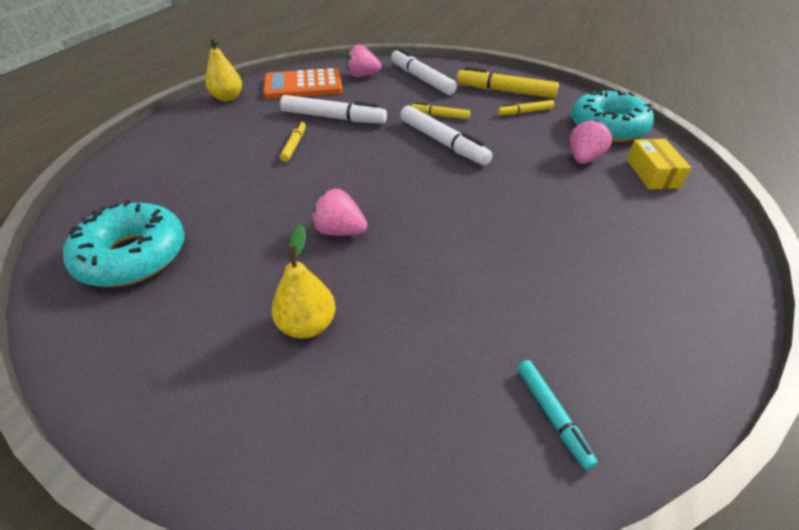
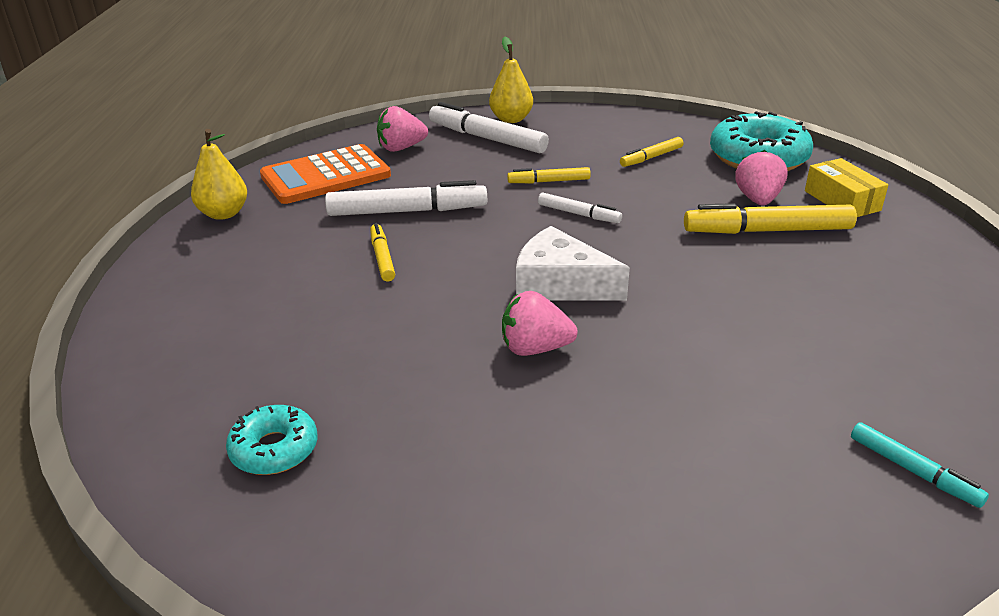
camera: 20 degrees left, 10 degrees down
turquoise donut [63,200,185,287] -> turquoise donut [226,405,317,475], size x0.55
yellow pear [271,224,335,339] -> yellow pear moved to [489,37,533,123]
white marker [400,105,493,165] -> white marker [538,193,622,223], size x0.55
yellow marker [457,67,559,98] -> yellow marker moved to [684,203,857,234]
none -> white cheese [516,226,630,301]

